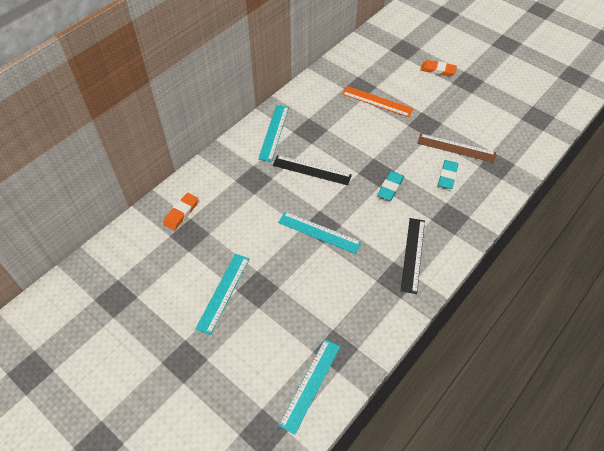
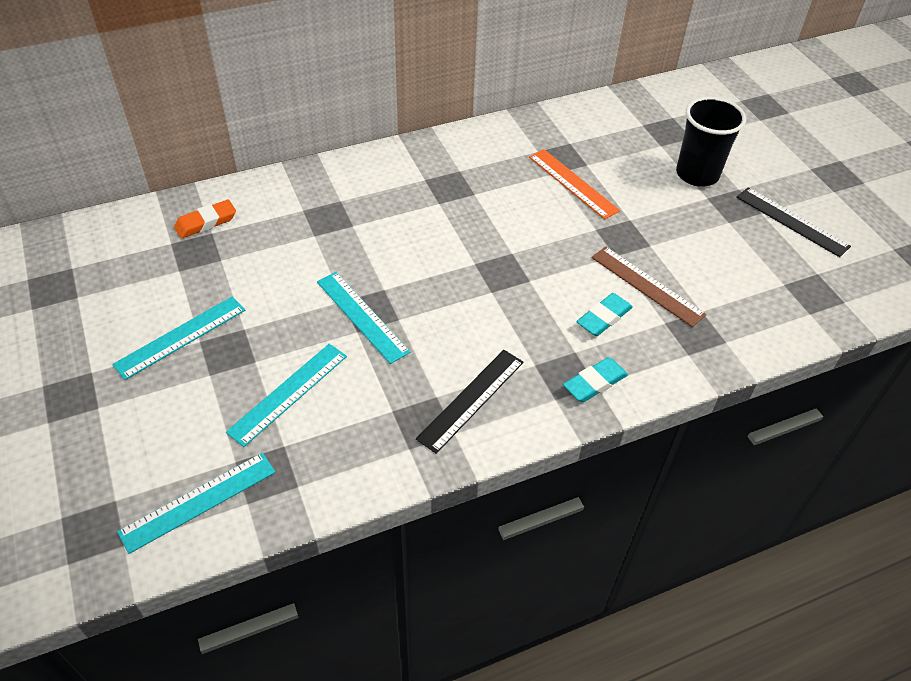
camera: 25 degrees right, 5 degrees down
turquoise ruler [258,105,289,162] -> turquoise ruler moved to [226,344,347,447]
black ruler [273,155,352,185] -> black ruler moved to [736,187,851,257]
turquoise eraser [377,171,404,201] -> turquoise eraser moved to [563,357,628,402]
orange eraser [420,60,457,76] -> black cup [676,97,746,187]

